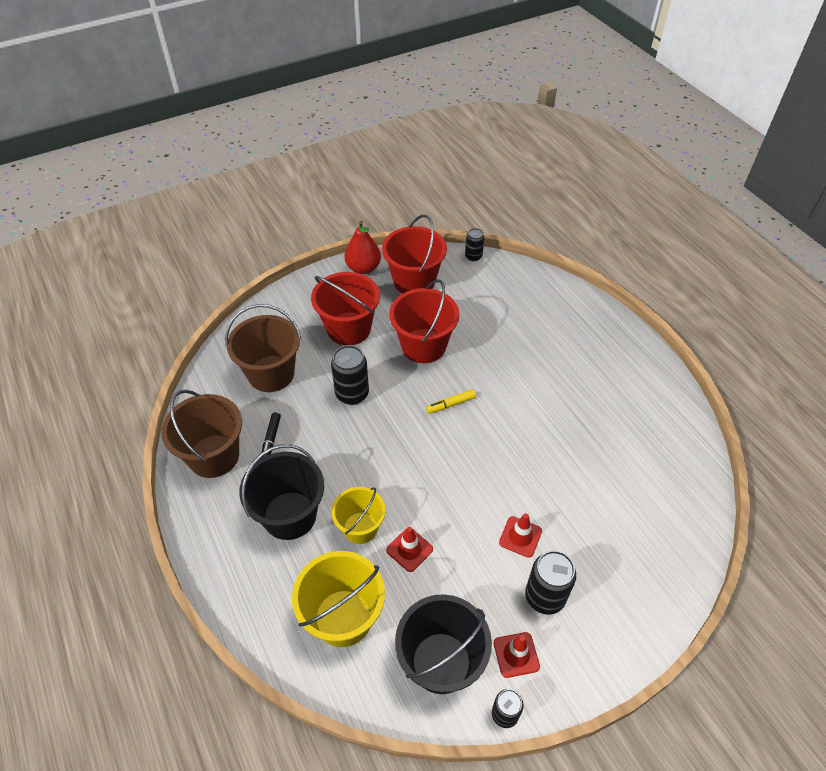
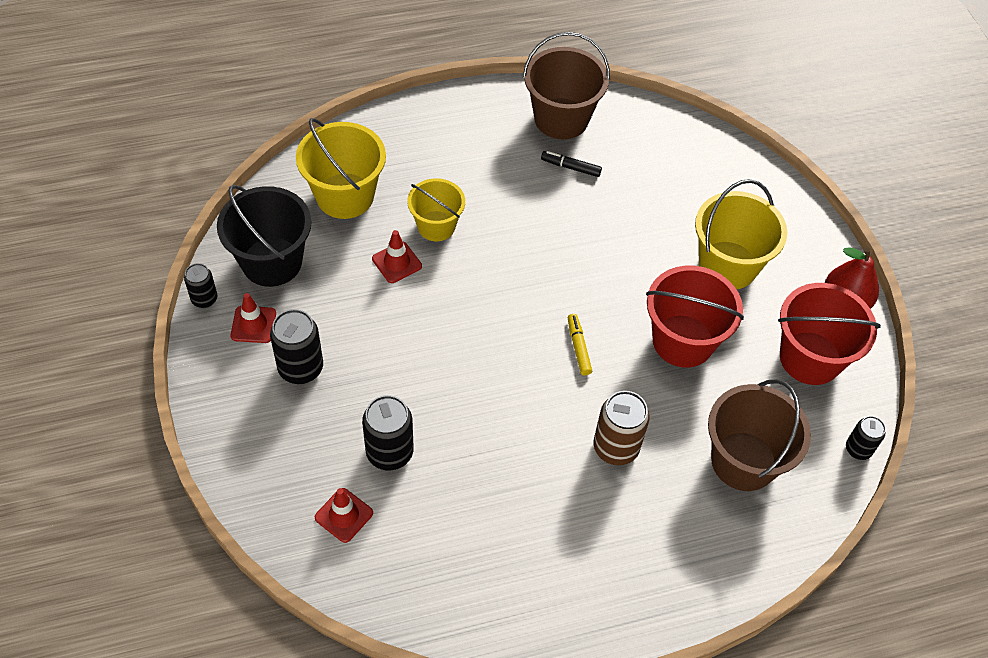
camera: 100 degrees right, 5 degrees up
brown bucket [225,304,301,392] -> brown bucket moved to [708,379,811,491]
black bucket [239,444,324,540] -> none
red bucket [311,272,380,345] -> yellow bucket [695,179,787,289]
black can [331,345,369,405] -> black can moved to [362,395,414,470]
red traffic cone [499,513,542,558] -> red traffic cone moved to [315,488,373,543]
none -> brown can [593,391,650,465]

